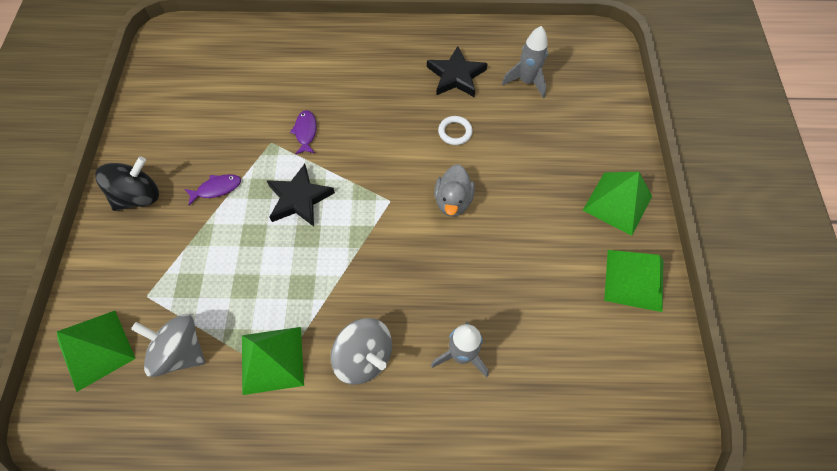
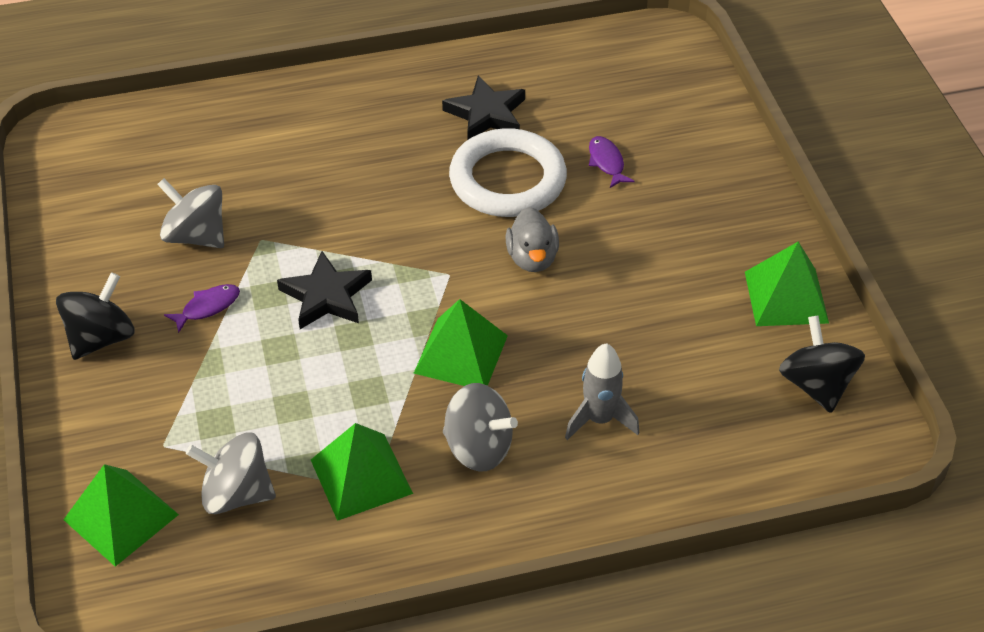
camera: 15 degrees left, 15 degrees down
purple fish [290,110,317,155] -> purple fish moved to [589,136,635,188]
white ring [438,116,473,145] -> white ring [449,128,567,217], size x2.48
grey rocket [502,26,548,98] -> none
green pyramid [583,172,652,236] -> green pyramid moved to [414,299,508,386]
none -> grey spinning top [157,178,224,248]
none -> black spinning top [779,315,865,413]

